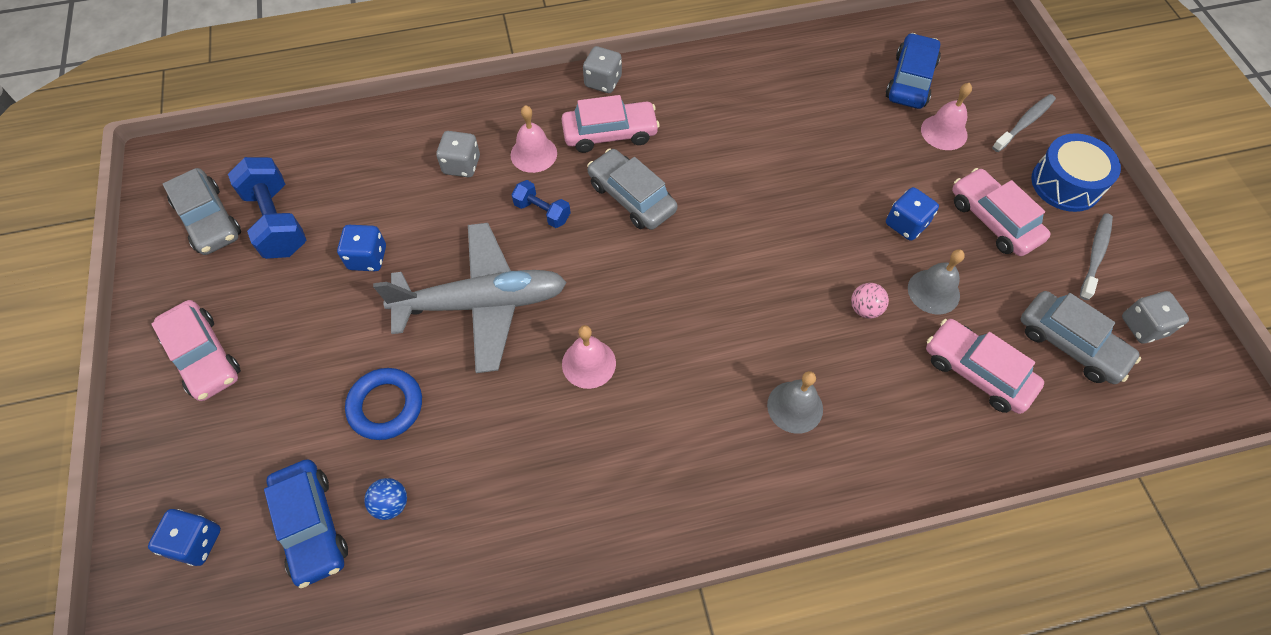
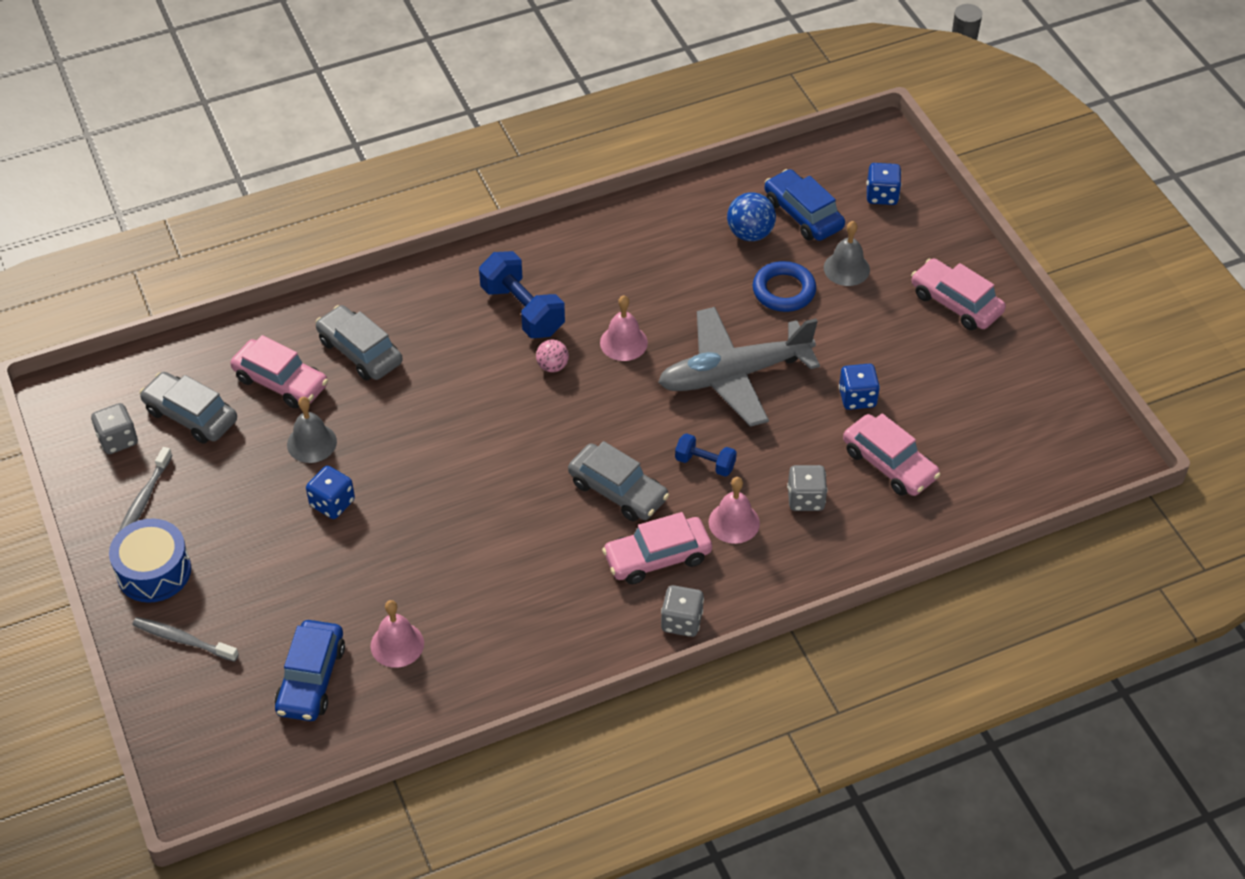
camera: 170 degrees right, 10 degrees down
grey car [163,168,241,255] -> grey car moved to [315,305,403,380]
blue dumbbell [228,157,306,259] -> blue dumbbell moved to [479,251,565,338]
blue ball [364,478,407,520] -> blue ball [727,192,776,241], size x1.57
grey bell [767,371,823,434] -> grey bell moved to [824,221,870,286]
pink ball [851,283,889,319] -> pink ball moved to [536,340,569,372]
pink bell [921,83,972,150] -> pink bell moved to [371,600,424,668]
pink car [952,168,1050,256] -> pink car moved to [843,413,940,496]
grey toothbrush [992,94,1056,152] -> grey toothbrush turned 75 degrees clockwise [132,617,239,662]

